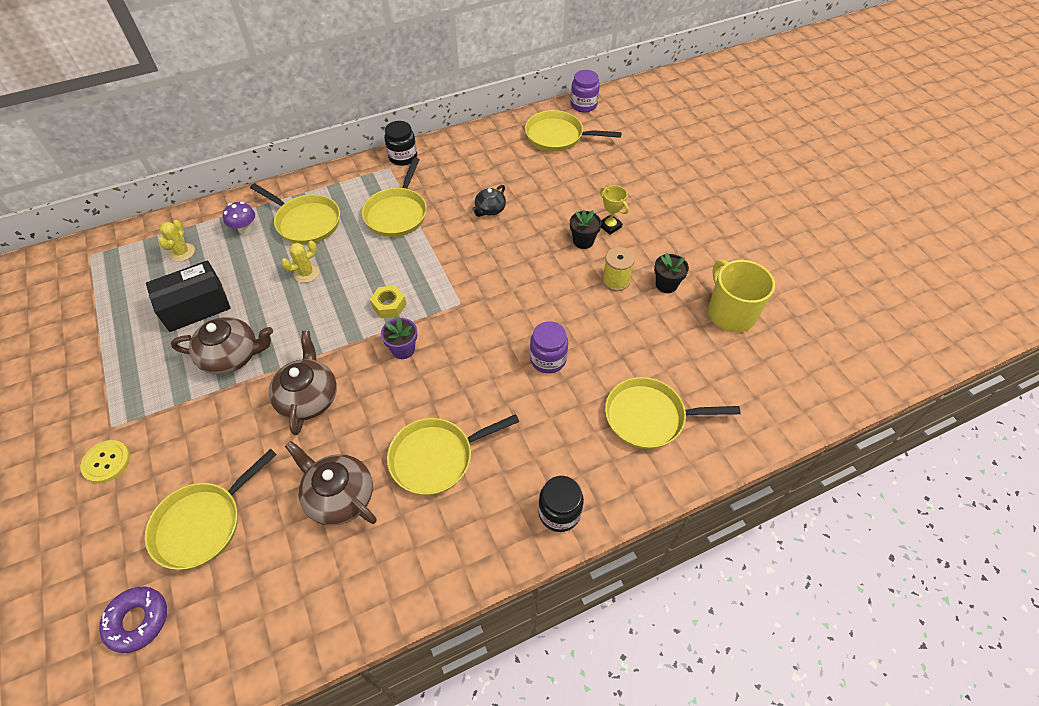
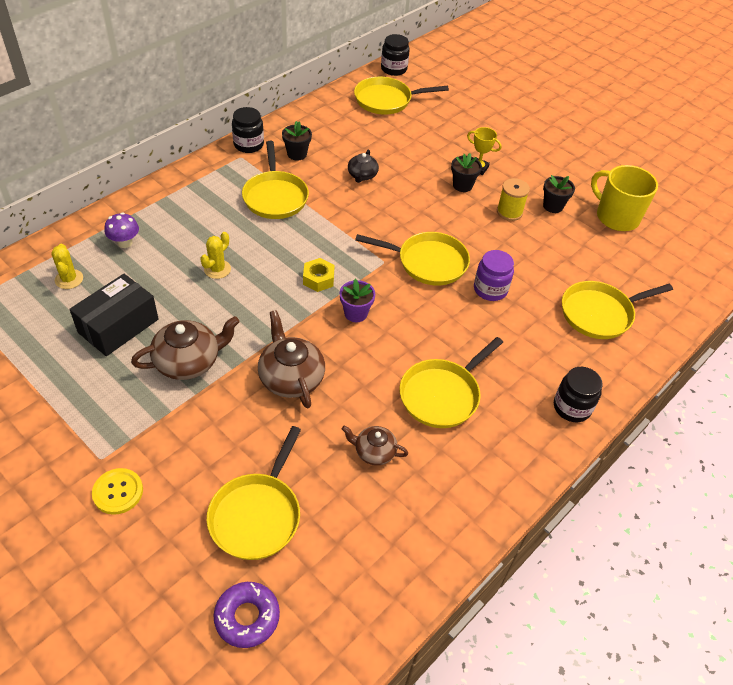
camera: 25 degrees left, 5 degrees down
yellow pan [250,183,340,244] -> yellow pan moved to [355,232,470,286]
brown teapot [285,441,377,526] -> brown teapot [342,426,408,465], size x0.59
purple jar [571,70,600,113] -> black jar [381,34,410,76]
none -> black flower pot [282,121,312,160]

